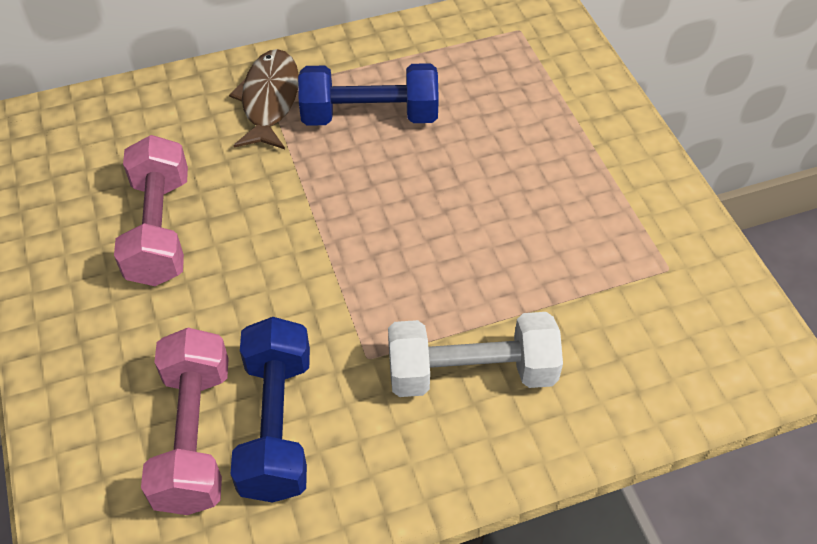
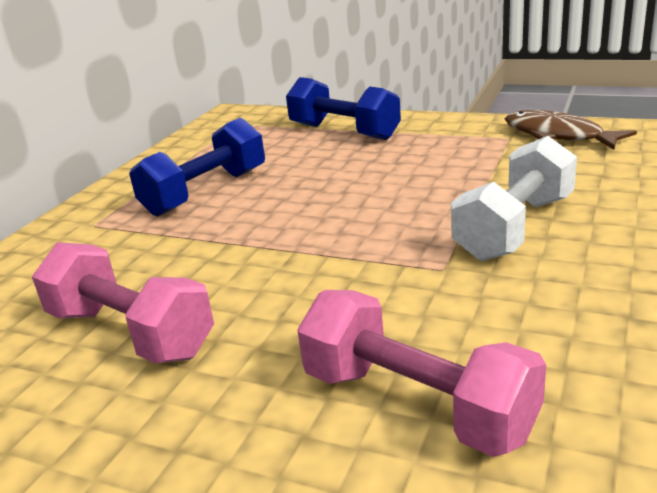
camera: 45 degrees left, 25 degrees down
brown fish [229,49,299,149] -> brown fish moved to [505,110,637,150]
blue dumbbell [231,317,310,503] -> blue dumbbell moved to [286,77,401,140]

